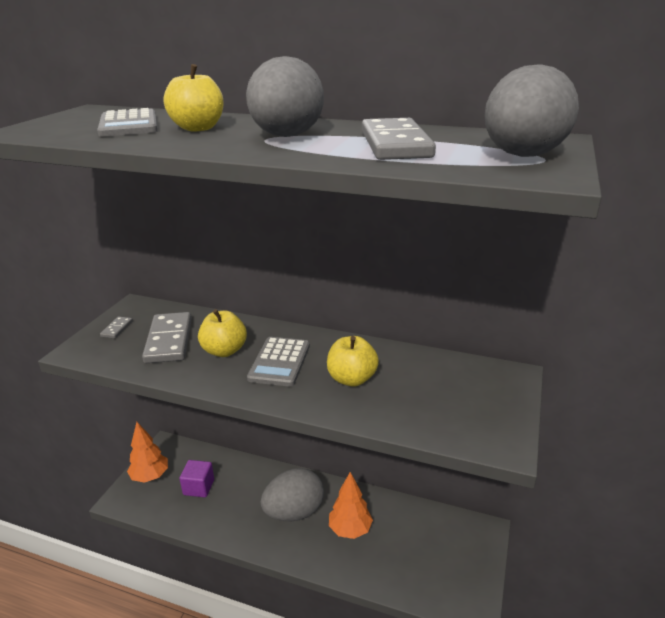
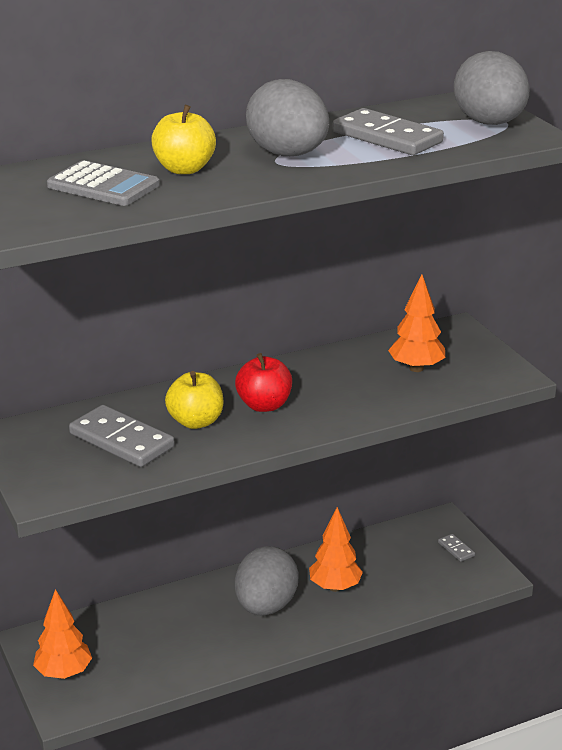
camera: 45 degrees left, 0 degrees up
grey domino [100,316,133,339] -> grey domino moved to [438,534,475,562]
purple cube [179,460,214,497] -> none
grey calculator [247,337,310,387] -> red apple [235,353,292,412]
yellow apple [327,336,379,387] -> none
none -> orange tree [388,274,445,372]

